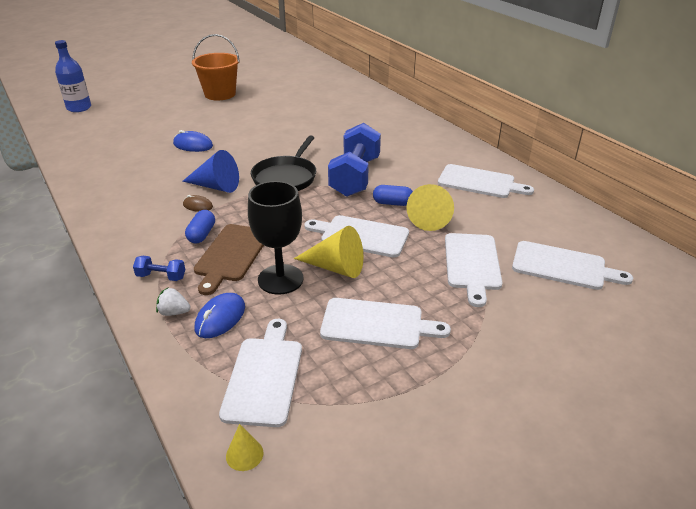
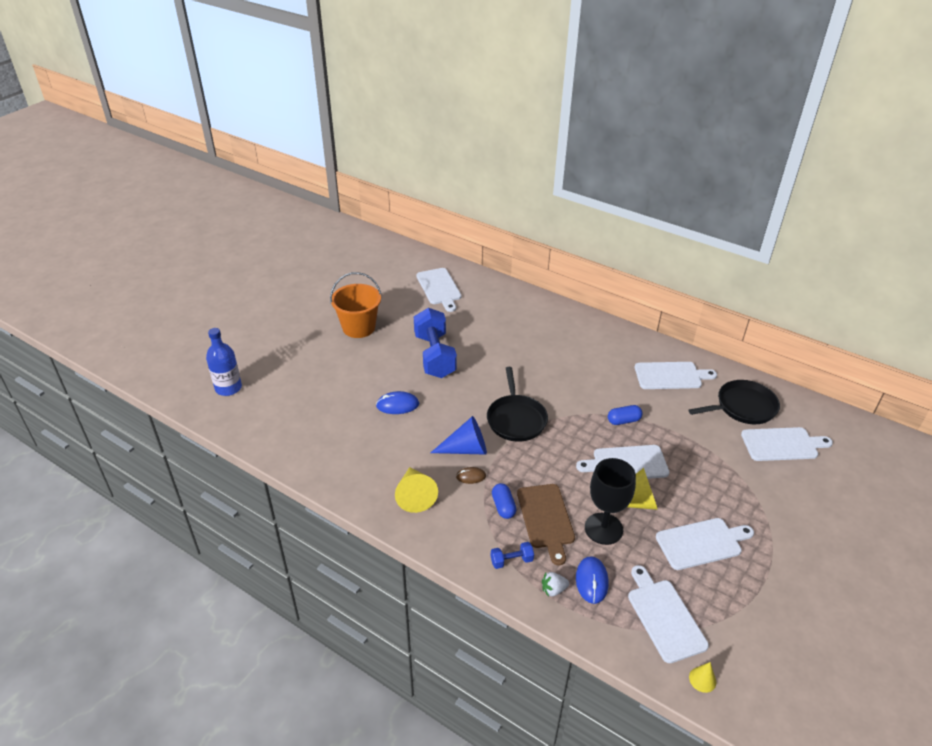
camera: 25 degrees left, 5 degrees up
blue dumbbell [328,123,381,197] -> blue dumbbell moved to [414,308,457,378]
yellow cone [406,184,454,231] -> yellow cone moved to [395,467,438,513]
white cutting board [445,233,503,307] -> white cutting board moved to [416,268,461,312]
none -> black pan [689,380,780,424]

